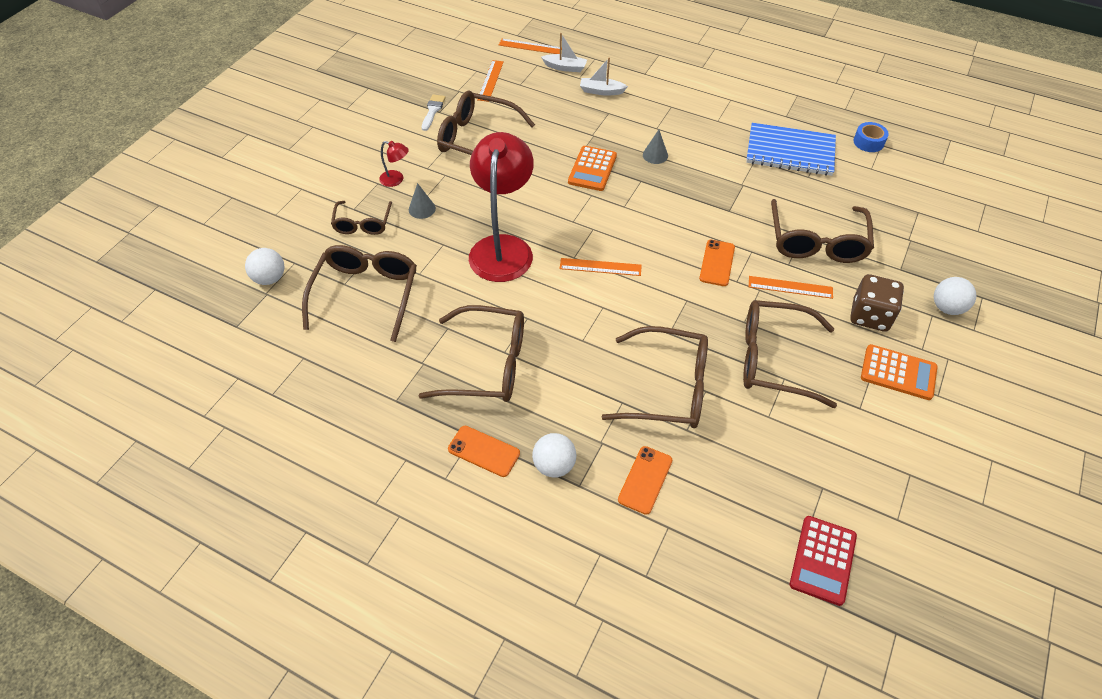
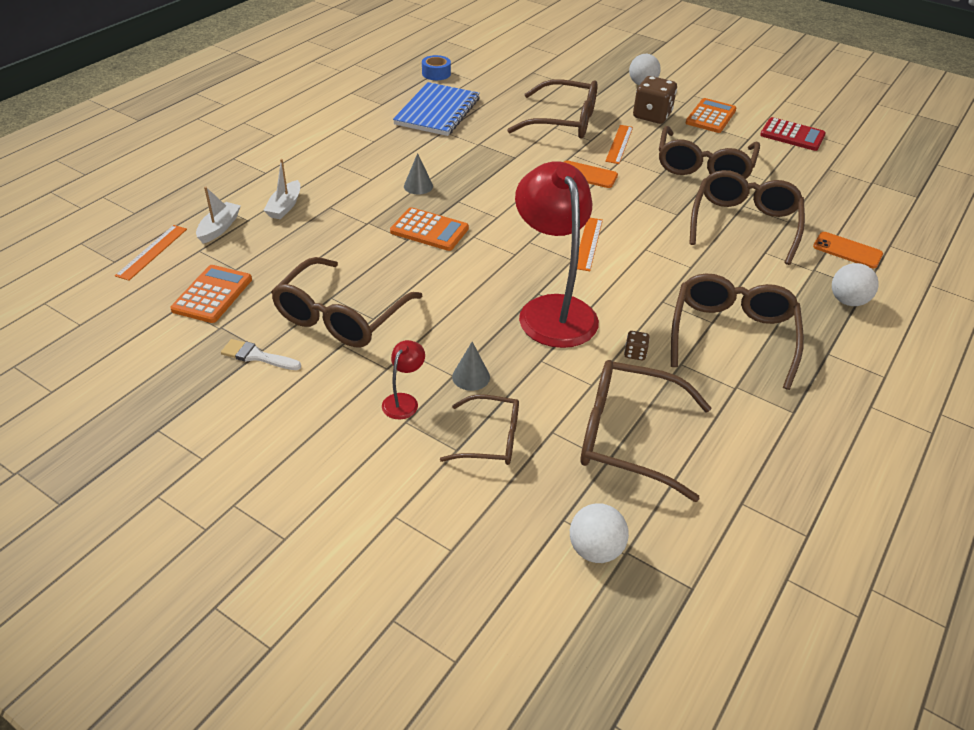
camera: 85 degrees left, 10 degrees down
orange phone [448,426,520,477] -> none
red lamp [469,132,534,282] -> red lamp turned 60 degrees clockwise [515,161,599,348]
orange ruler [477,60,504,102] -> orange calculator [170,265,252,323]
red calculator [790,516,857,606] -> red calculator moved to [760,117,826,151]
none -> brown dice [624,331,650,361]

